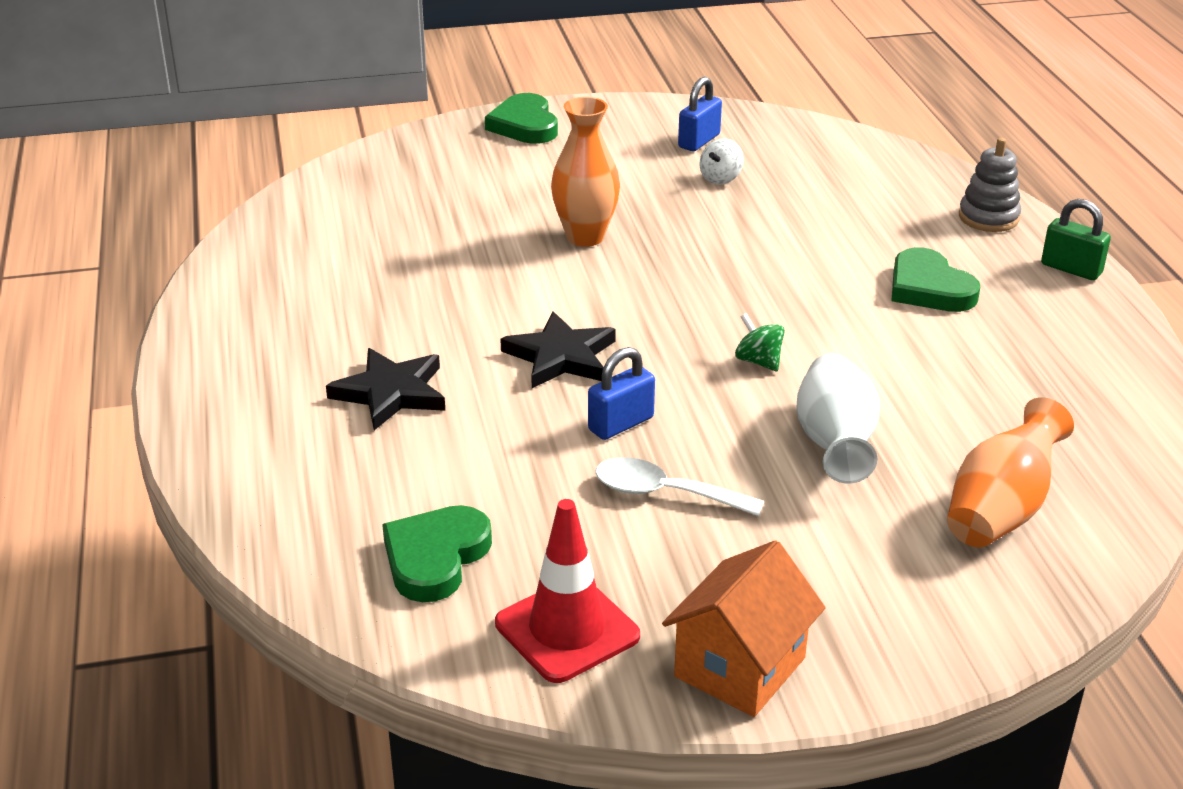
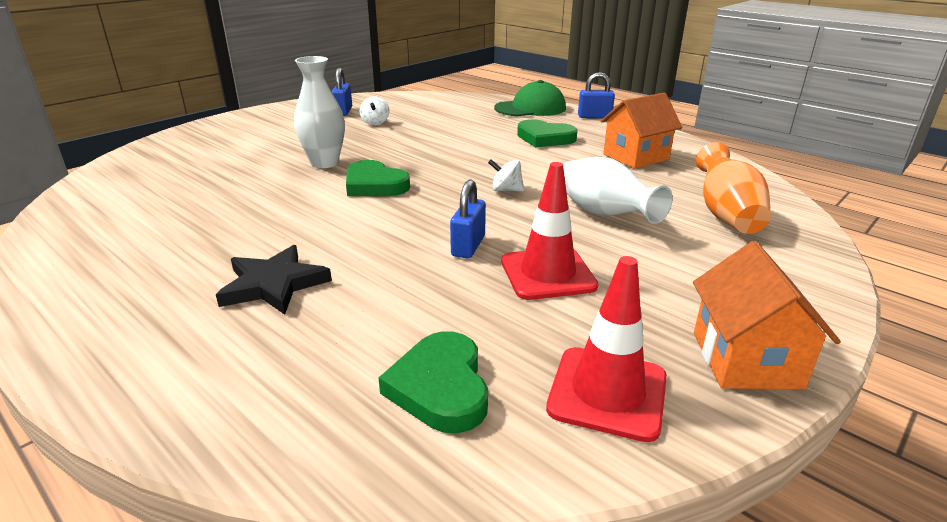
camera: 35 degrees left, 5 degrees down
green heart [485,93,558,144] -> green heart moved to [346,160,410,196]
black star [500,311,616,388] -> none
orange vase [551,97,620,247] -> white vase [294,56,345,168]
white spoon [595,457,764,516] -> red traffic cone [501,162,598,300]
green spinning top [735,313,785,372] -> white spinning top [488,159,525,192]
grey stacking toy [959,138,1021,232] -> green cap [494,80,566,116]
green padlock [1041,199,1111,280] -> blue padlock [578,72,615,118]
none -> orange house [601,93,683,169]

